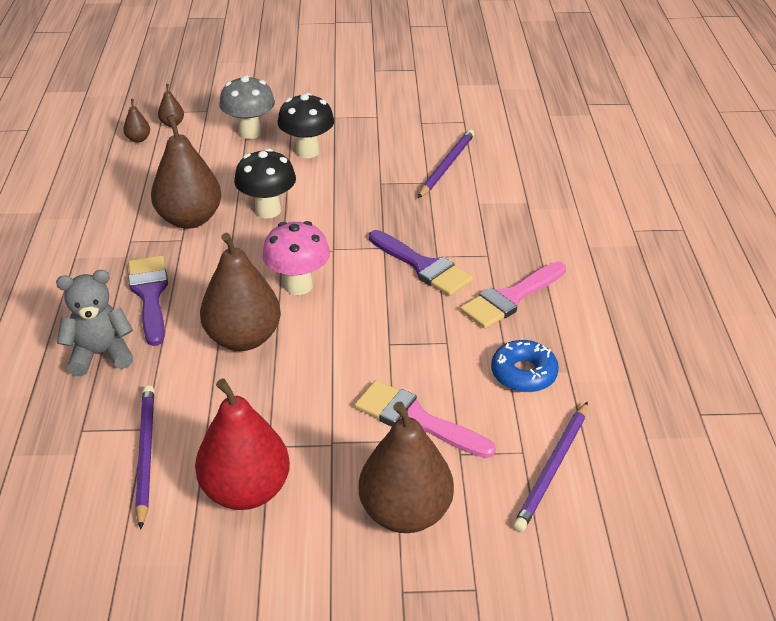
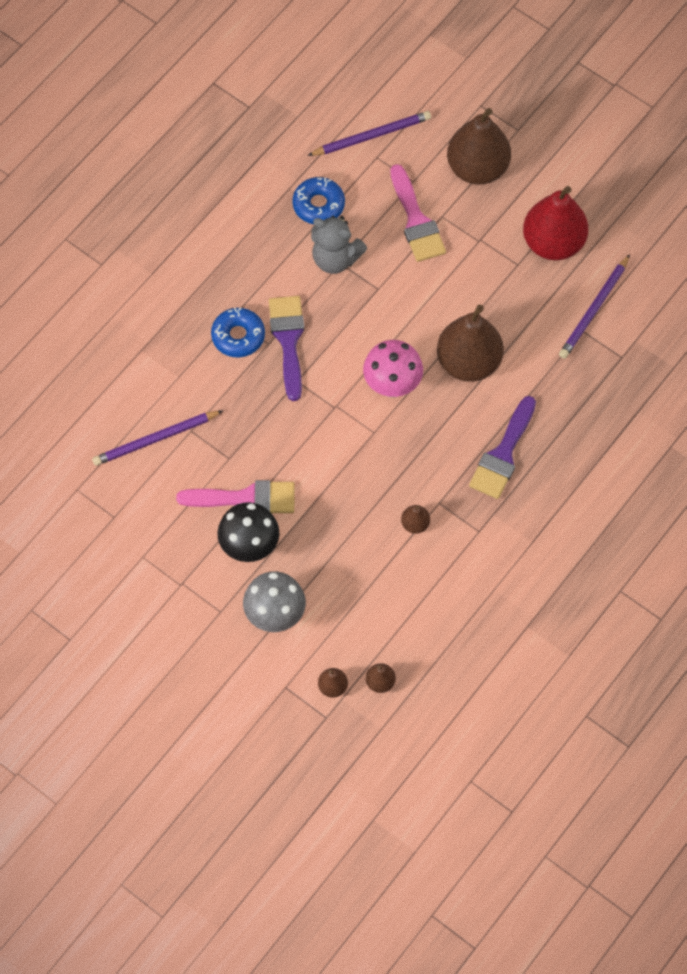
camera: 140 degrees left, 25 degrees up
grey teddy bear [56,270,133,376] -> grey teddy bear moved to [311,216,367,274]
brown pear [151,115,222,229] -> brown pear [401,505,430,534], size x0.43
black mushroom [234,148,296,219] -> none
pink brush [460,262,566,329] -> pink brush moved to [176,480,295,513]
none -> blue donut [211,307,265,357]

